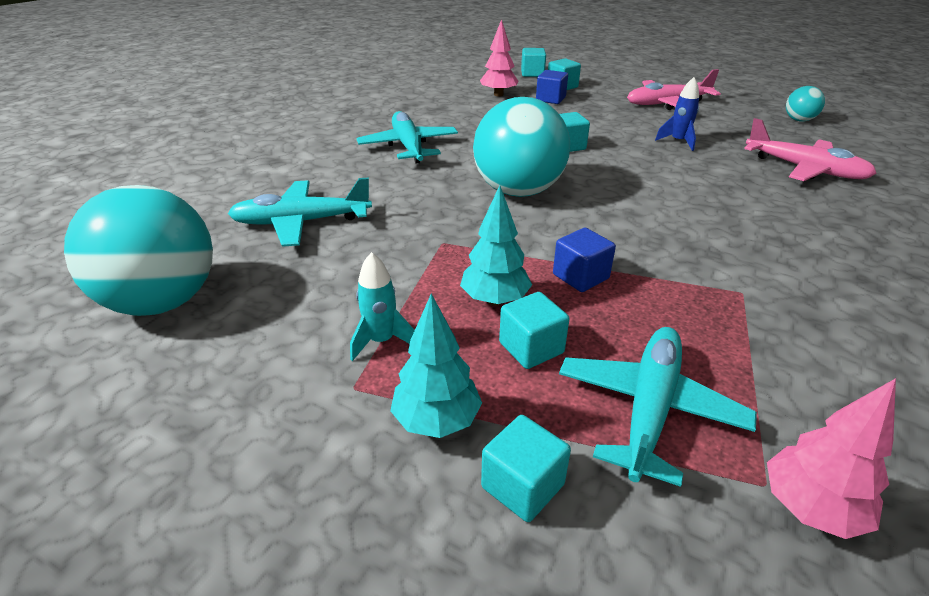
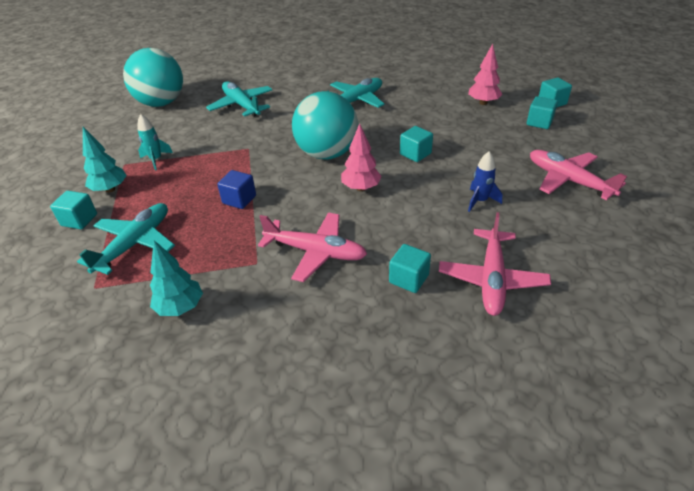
camera: 65 degrees right, 5 degrees up
turquoise tree [460,185,532,306] -> turquoise tree moved to [150,240,203,316]
turquoise cube [499,292,569,369] -> turquoise cube moved to [389,244,431,293]
blue cube [536,70,568,104] -> none
turquoise plane [559,327,757,487] -> turquoise plane turned 60 degrees counterclockwise [77,203,175,275]
pink tree [767,378,896,539] -> pink tree moved to [341,123,382,191]
turquoise ball [786,86,825,122] -> none
none -> pink plane [258,212,367,282]

